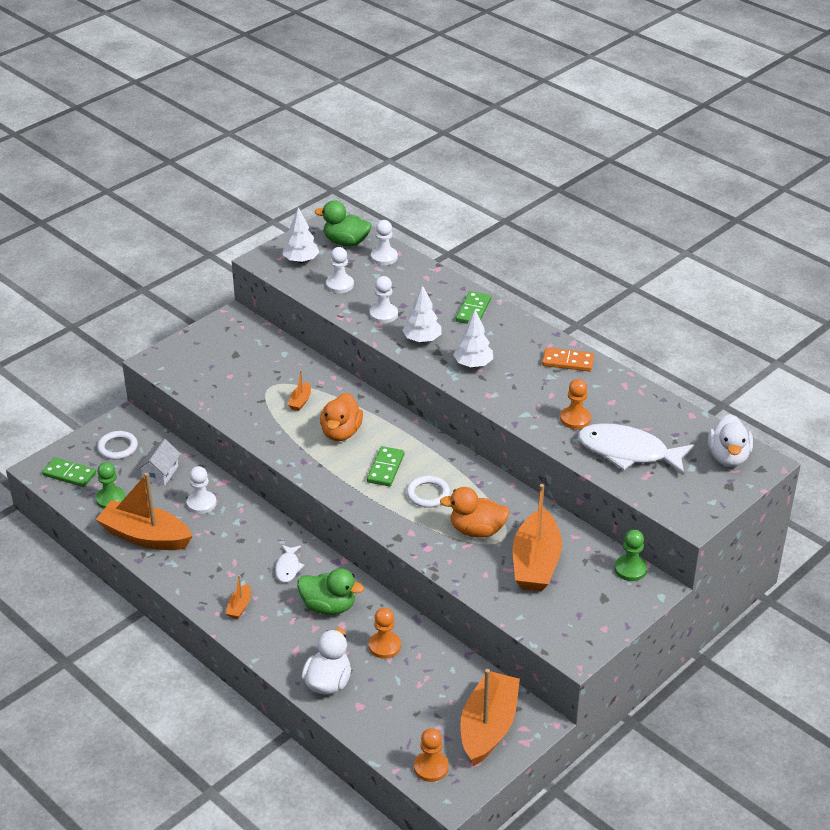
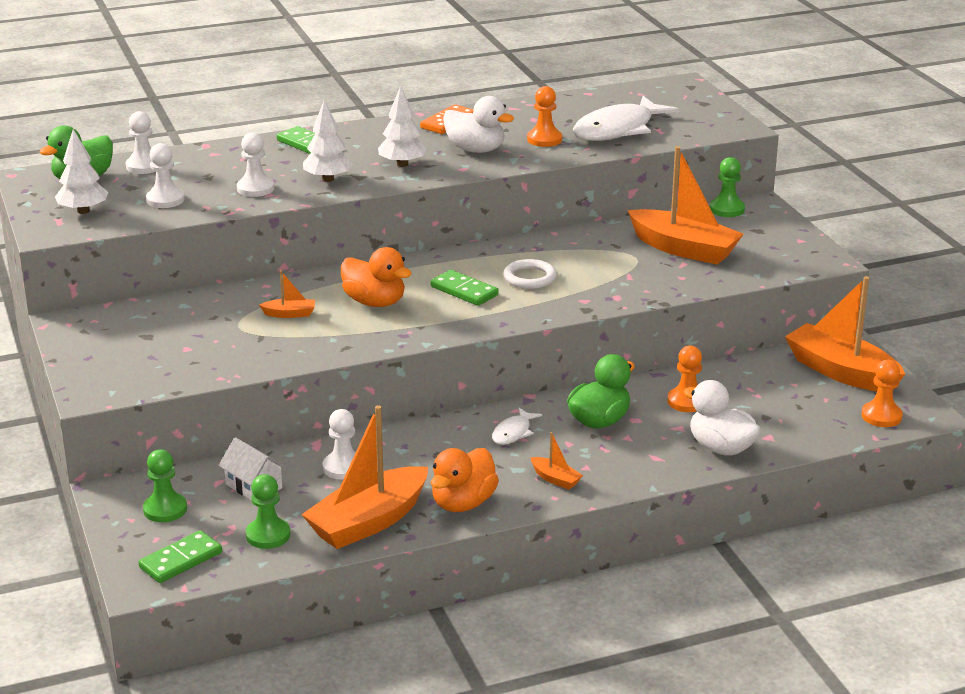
camera: 65 degrees left, 10 degrees down
white ring [97,431,138,460] -> green pawn [143,449,187,522]
white fish [275,545,304,583] -> white fish turned 90 degrees clockwise [492,408,542,445]
orange boat [288,370,311,411] -> orange boat turned 45 degrees counterclockwise [259,271,315,318]
orange duck [440,487,510,537] -> orange duck moved to [431,448,499,512]
white duck [708,414,753,467] -> white duck moved to [443,96,514,153]

